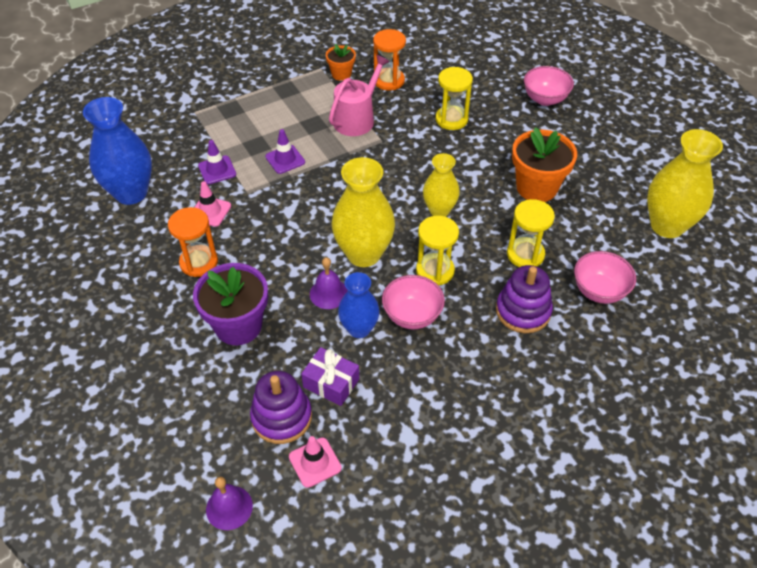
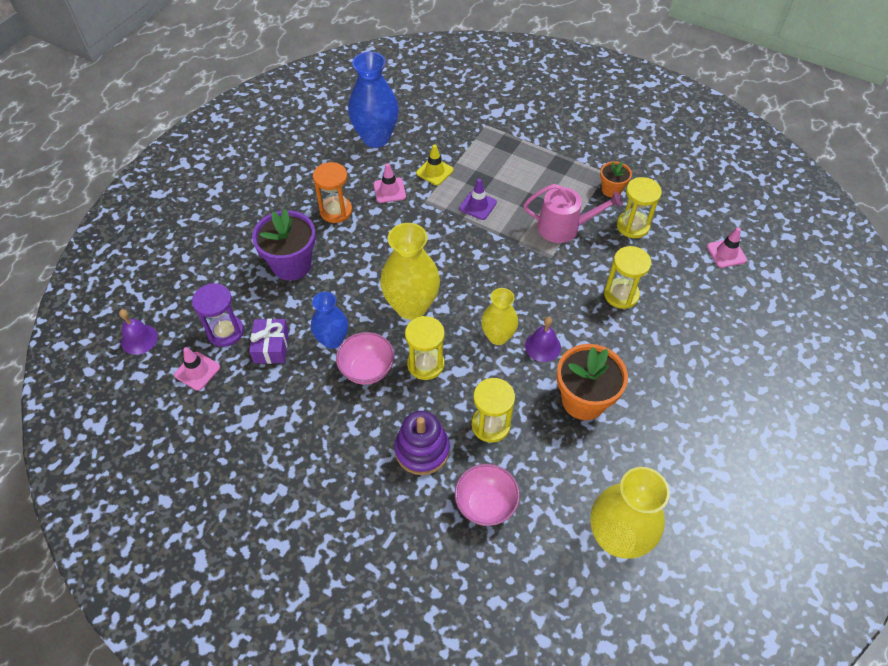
camera: 60 degrees right, 5 degrees up
purple traffic cone [198,140,236,184] -> yellow traffic cone [416,144,453,185]
purple stacking toy [250,371,312,444] -> purple hourglass [192,283,244,347]
purple bell [310,257,348,309] -> purple bell moved to [525,317,561,362]
orange hourglass [373,29,406,91] -> yellow hourglass [617,177,662,238]
pink bowl [524,66,574,106] -> none
none -> pink traffic cone [707,227,747,268]

